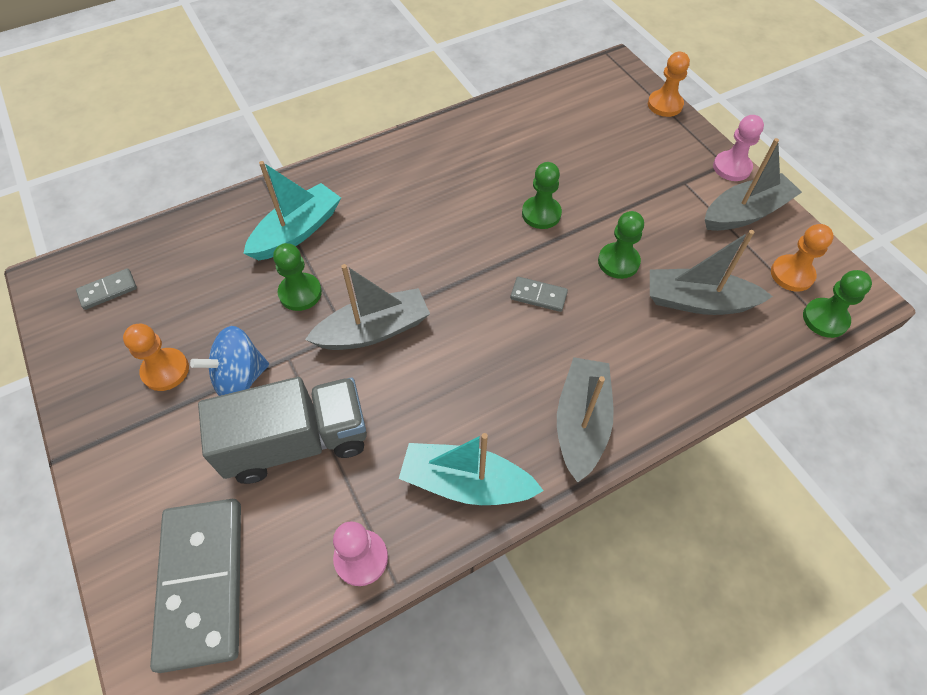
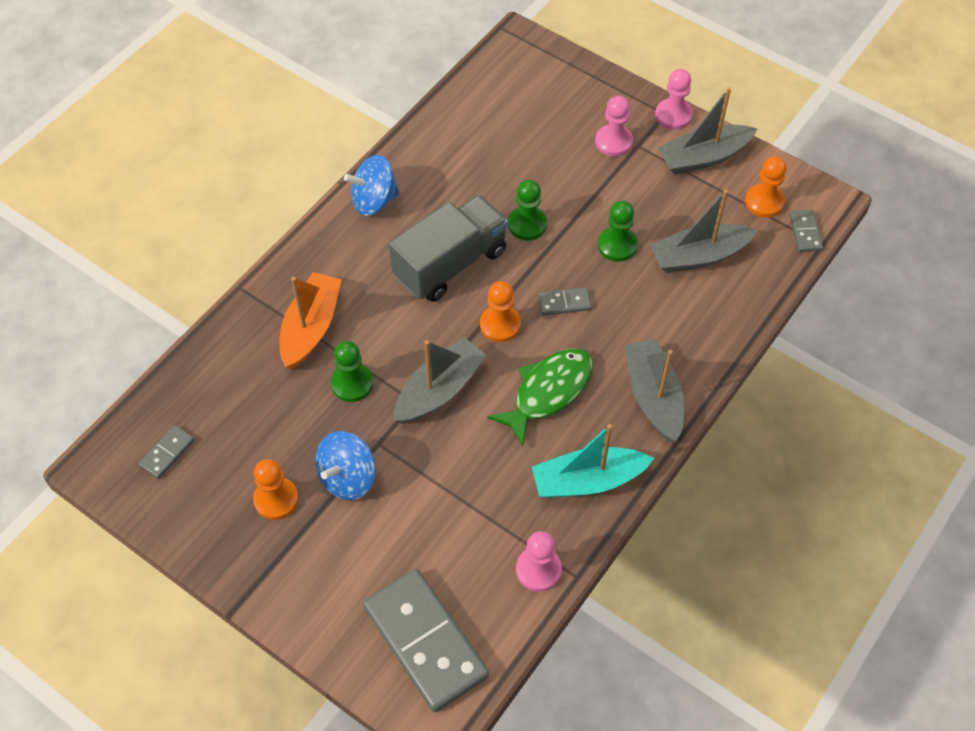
camera: 25 degrees left, 0 degrees up
grey truck [198,377,367,484] -> grey truck moved to [389,195,508,302]
turquoise boat [243,161,341,261] -> orange boat [280,272,342,369]
orange pawn [648,52,690,117] -> orange pawn moved to [480,281,521,342]
grey boat [705,138,802,231] -> grey boat turned 150 degrees counterclockwise [658,87,757,174]
green pawn [803,270,872,338] -> grey domino [789,209,823,252]
none -> blue spinning top [344,155,400,216]
none -> green fish [487,349,593,446]
none -> pink pawn [595,96,633,156]

